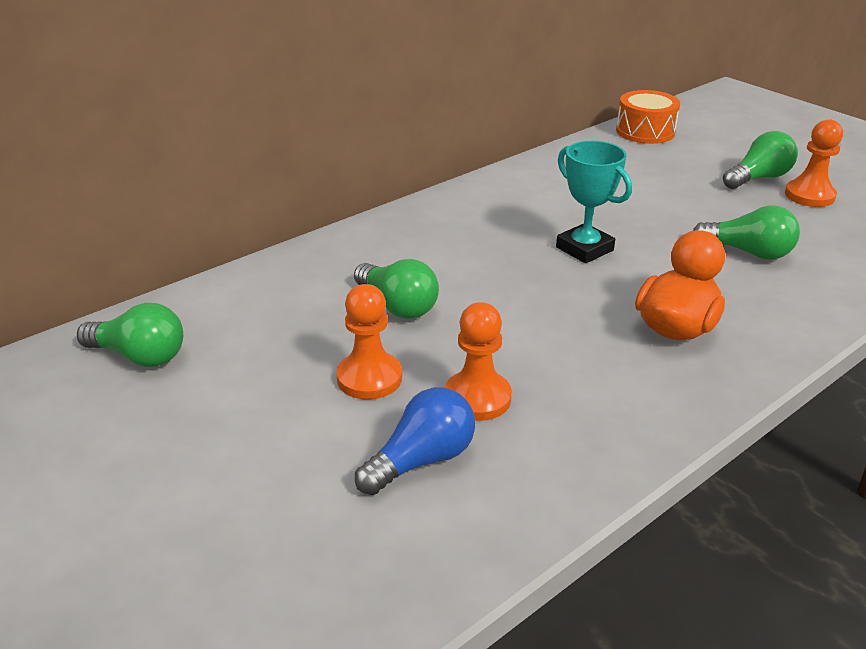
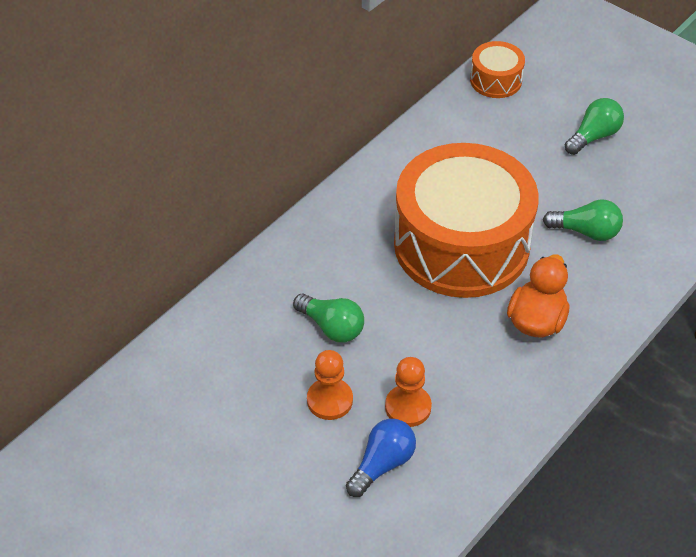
camera: 10 degrees left, 15 degrees up
green light bulb [77,303,183,367] -> none
turquoise trophy [556,141,632,264] -> orange drum [394,143,539,298]
orange pawn [785,119,843,207] -> none

